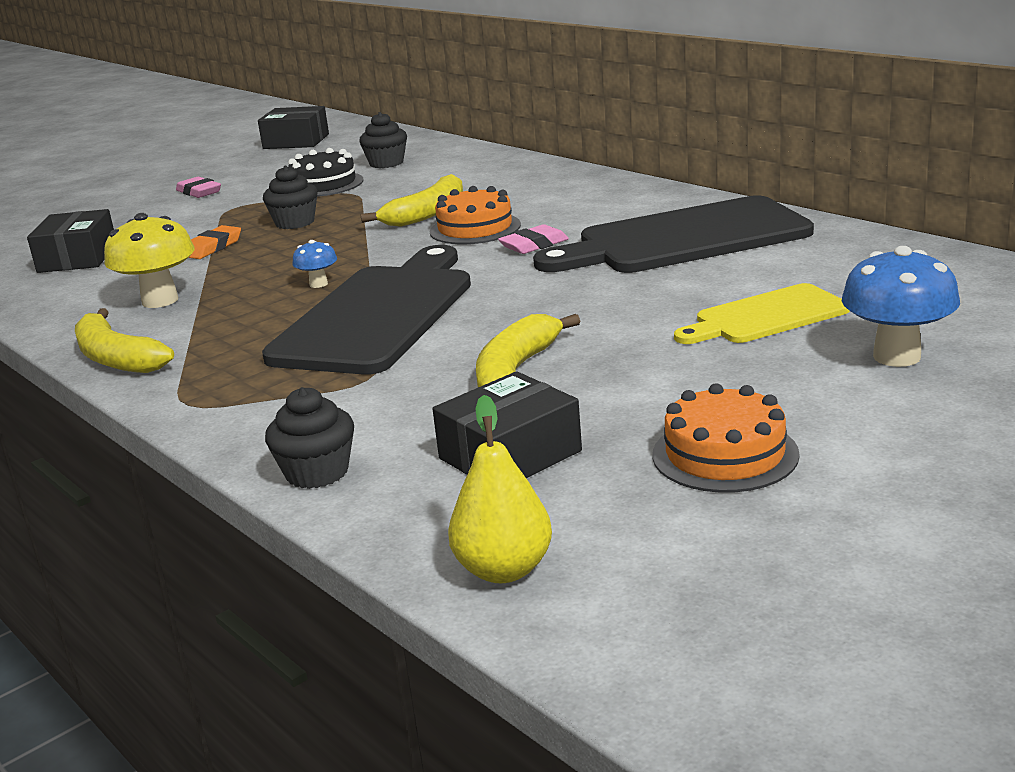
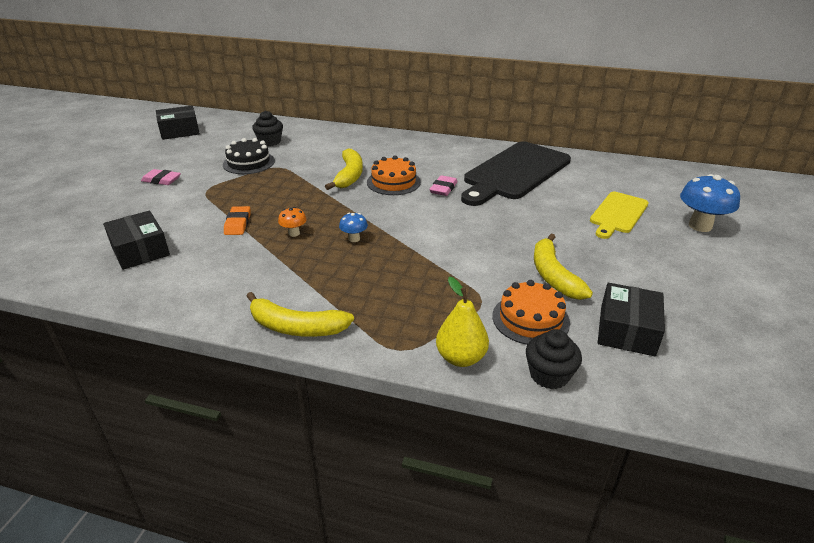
camera: 35 degrees left, 10 degrees up
yellow mushroom [104,213,194,308] -> none
black cutting board [262,245,471,375] -> none
black cupcake [263,165,318,229] -> none
yellow pear [448,395,552,583] -> yellow pear moved to [436,277,489,367]
orange cake [652,383,800,493] -> orange cake moved to [492,280,570,345]
none -> orange mushroom [278,207,307,237]

